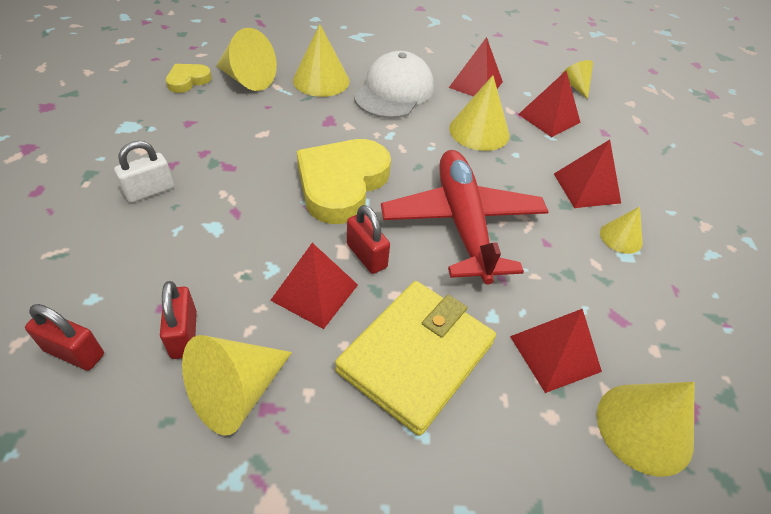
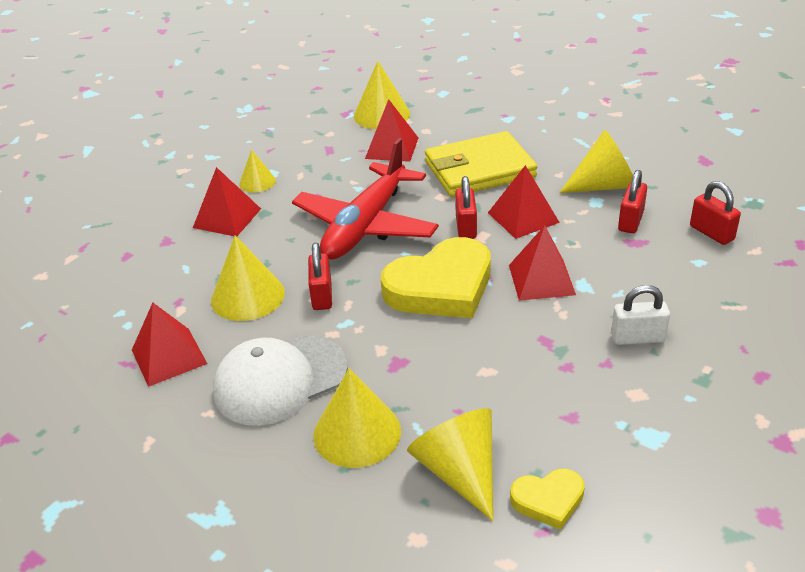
camera: 140 degrees left, 10 degrees down
red pyramid [518,71,581,137] -> red pyramid moved to [509,225,576,301]
yellow cone [561,60,593,99] -> none
none -> red padlock [308,243,332,310]

